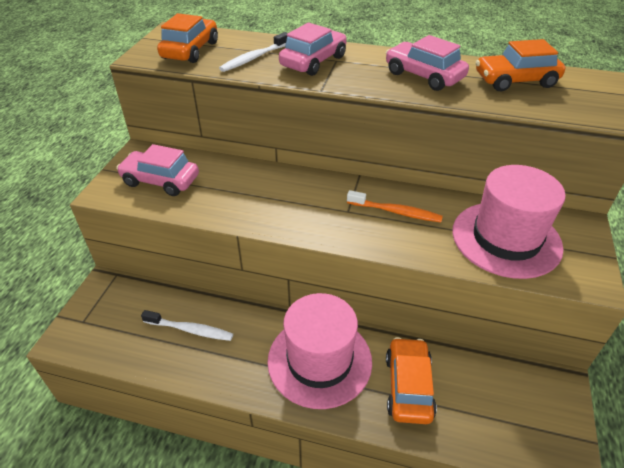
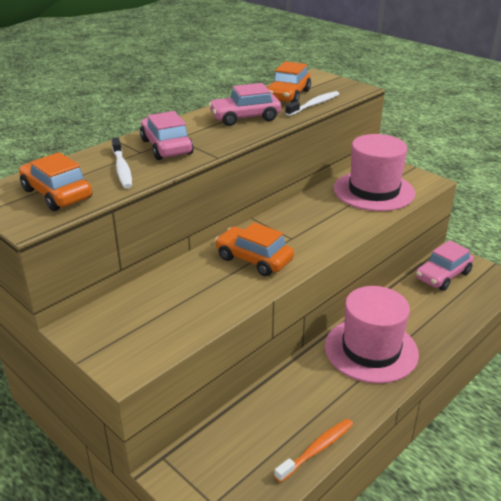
camera: 60 degrees left, 10 degrees down
pink car [116,144,199,196] -> pink car moved to [416,240,474,291]
white toothbrush [141,310,233,341] -> white toothbrush moved to [285,91,339,116]
orange toothbrush [347,190,443,222] -> orange toothbrush moved to [274,419,353,483]
orange car [386,337,437,424] -> orange car moved to [215,222,294,276]

